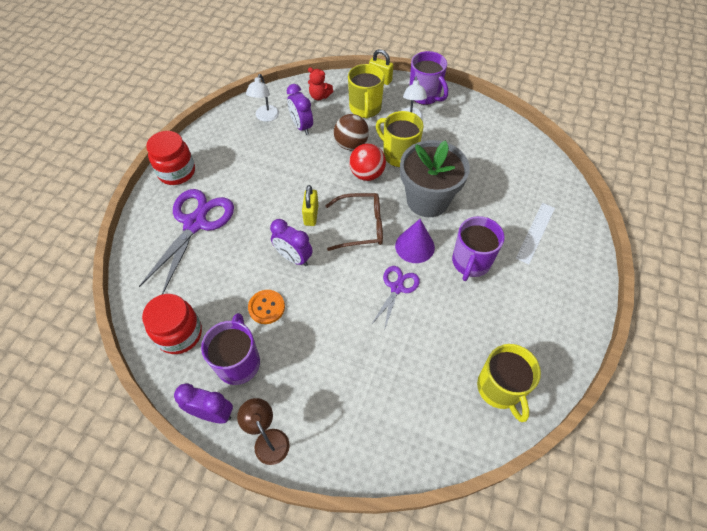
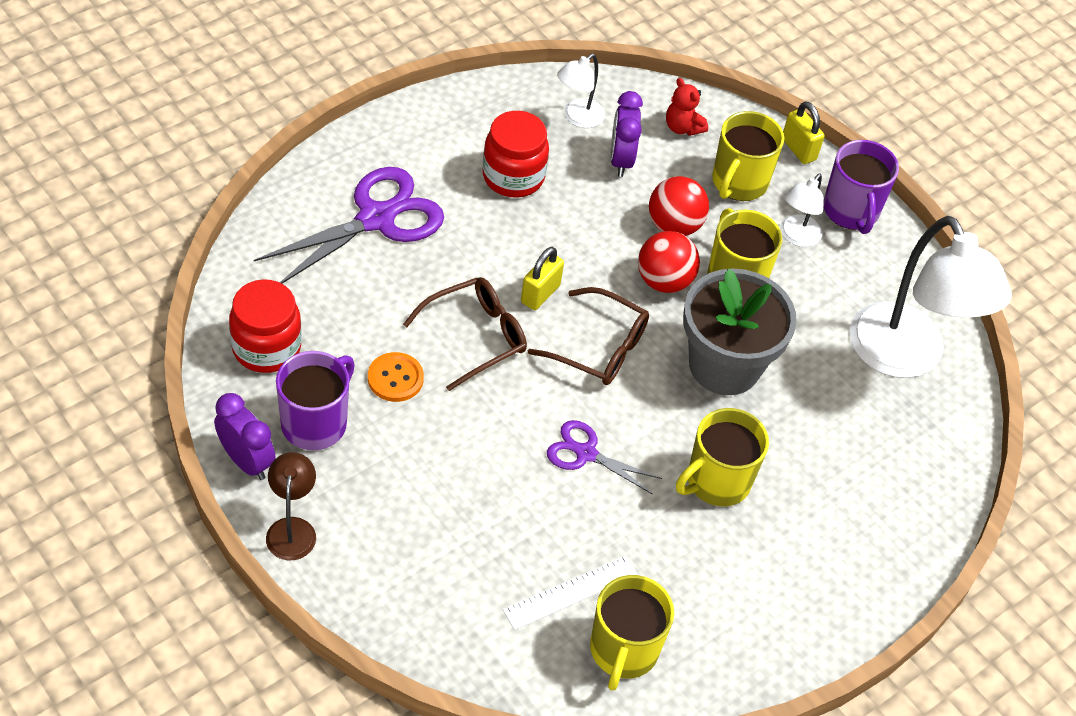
camera: 25 degrees right, 5 degrees down
red jar [146,131,195,185] -> red jar moved to [483,111,549,198]
purple clock [270,219,313,266] -> brown glasses [403,277,527,391]
brown ball [334,114,369,150] -> red ball [649,176,709,236]
purple scissors [371,266,420,330] -> purple scissors turned 120 degrees counterclockwise [547,420,662,495]
purple cone [395,219,435,263] -> none
purple mug [452,216,505,281] -> yellow mug [676,408,769,507]
white ruler [516,203,555,264] -> white ruler moved to [503,556,638,630]
none -> white lamp [850,216,1012,378]

